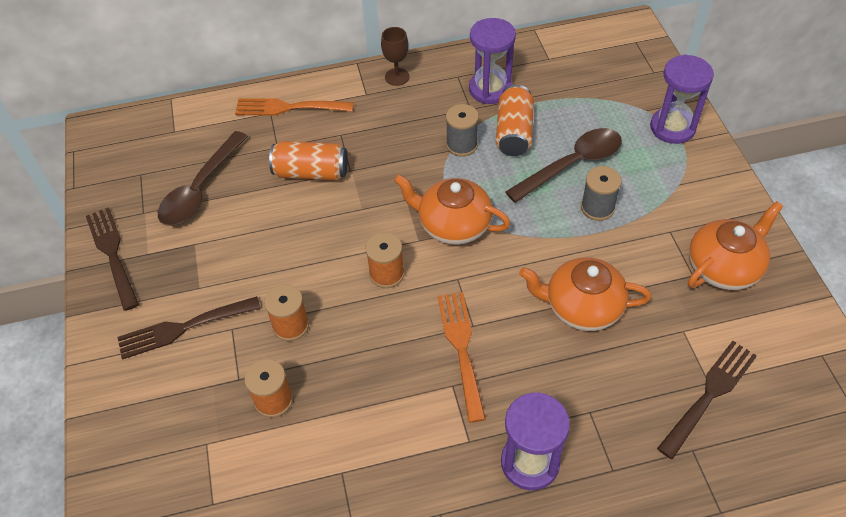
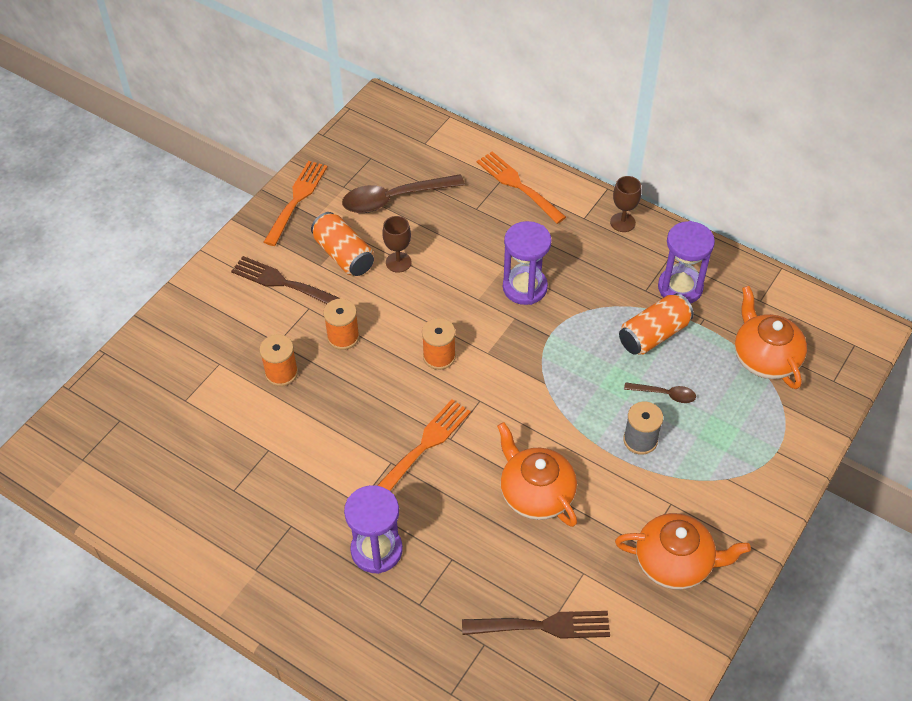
camera: 45 degrees right, 0 degrees up
brown fork [86,207,139,311] -> orange fork [264,161,328,246]
orange can [269,141,348,180] -> orange can moved to [311,212,374,276]
orange teapot [394,174,511,245] -> orange teapot moved to [735,286,807,389]
grey spool [446,104,479,157] -> none
brown spoon [505,128,622,203] -> brown spoon [624,382,696,403], size x0.51
purple hourglass [650,54,714,144] -> purple hourglass moved to [503,221,552,305]
none -> brown goblet [382,216,412,273]

